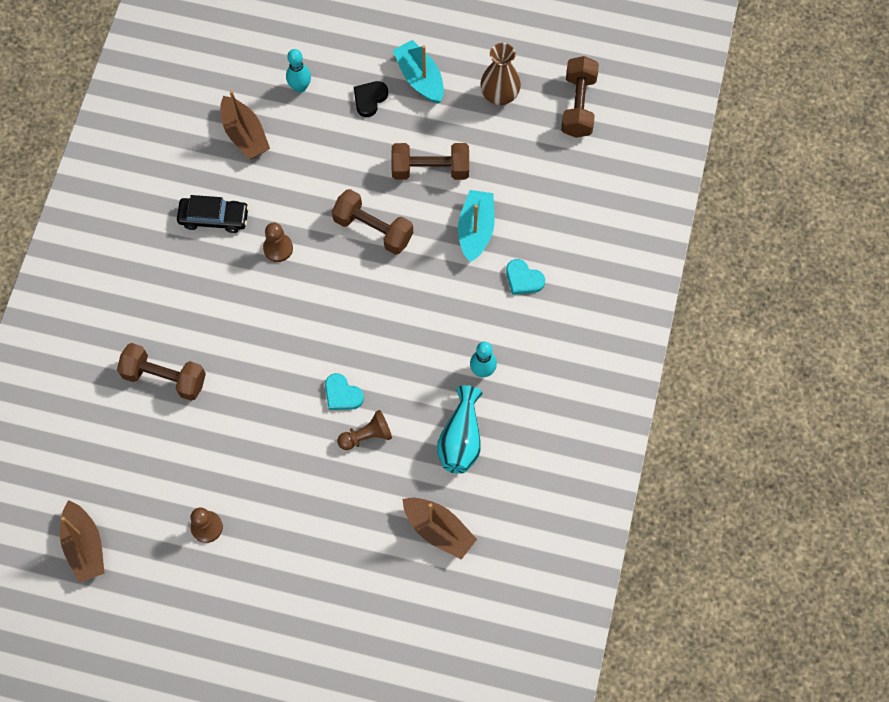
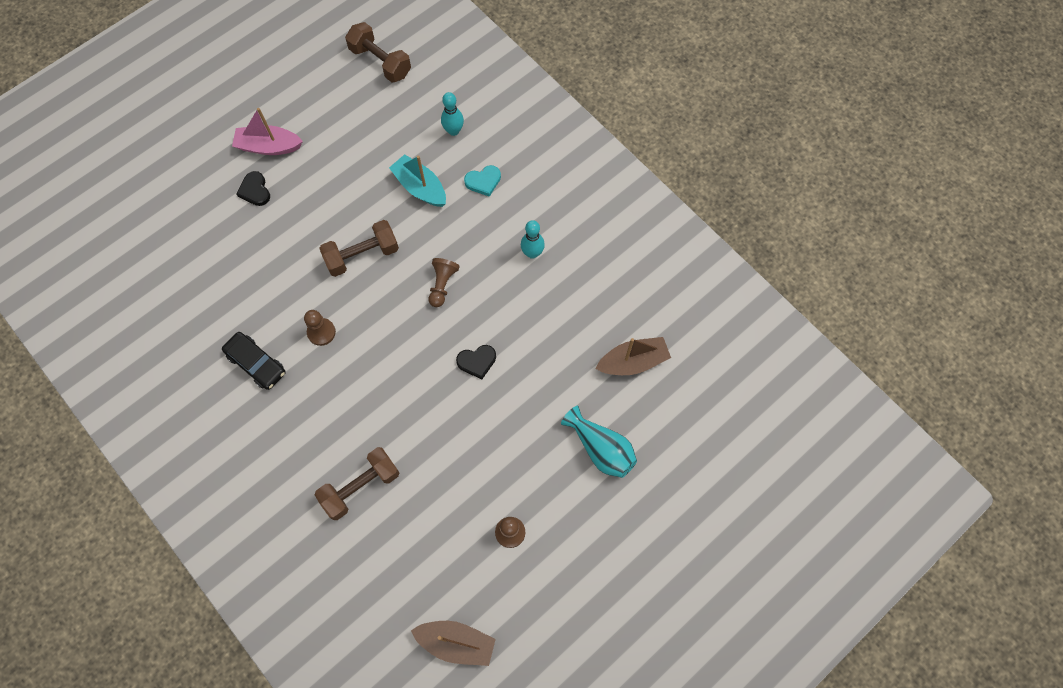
camera: 55 degrees left, 0 degrees up
black car [177,195,249,233] -> black car turned 90 degrees clockwise [222,332,286,390]
brown boat [220,90,270,159] -> none
turquoise bowling pin [286,49,311,93] -> turquoise bowling pin moved to [441,92,464,136]
turquoise heart [325,373,364,410] -> black heart [456,345,496,379]
brown pawn [337,410,392,450] -> brown pawn moved to [429,258,460,307]
brown dumbbell [391,143,469,180] -> none
turquoise boat [393,40,444,104] -> pink boat [232,108,303,155]
turquoise vase [437,385,483,474] -> turquoise vase moved to [561,406,637,478]
brown vase [480,43,521,105] -> none

